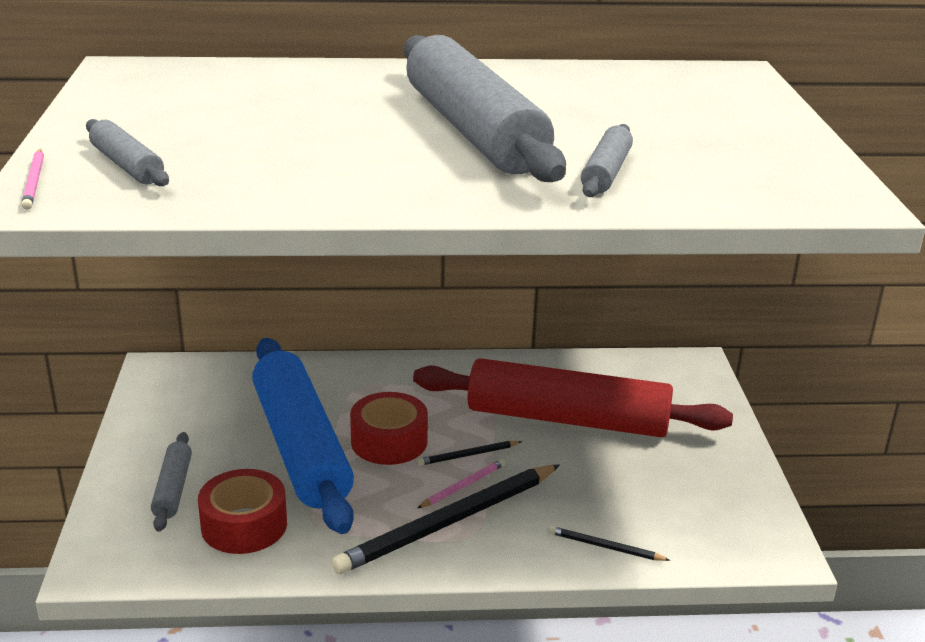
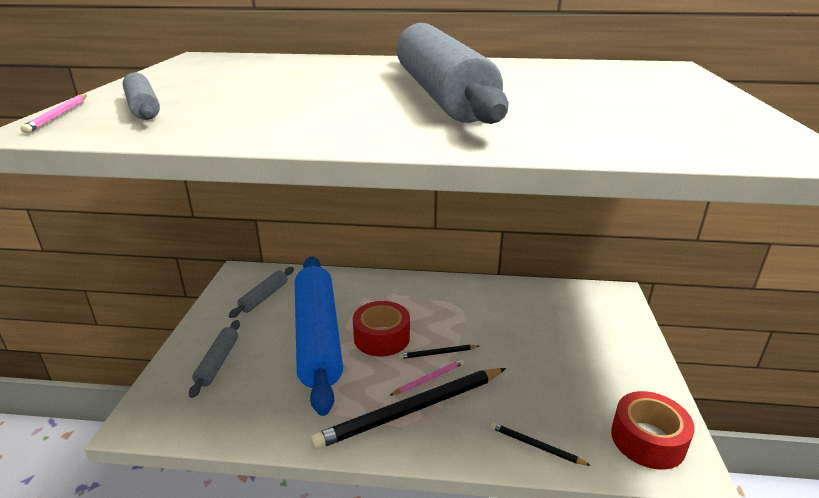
camera: 10 degrees right, 0 degrees up
red tape [198,469,287,554] -> red tape moved to [611,391,695,470]
red rolling pin [413,358,733,437] -> none
grey rolling pin [581,124,633,197] -> grey rolling pin moved to [229,267,294,318]

